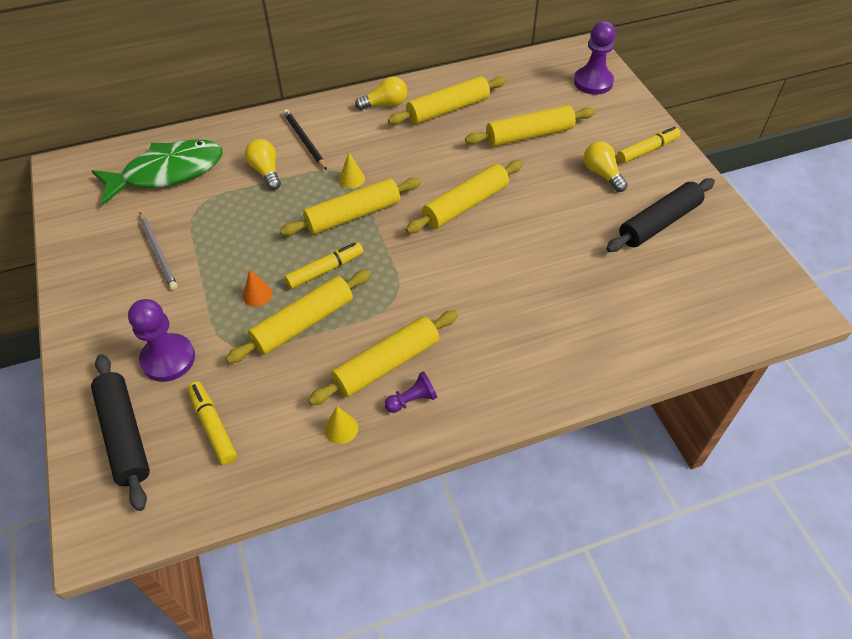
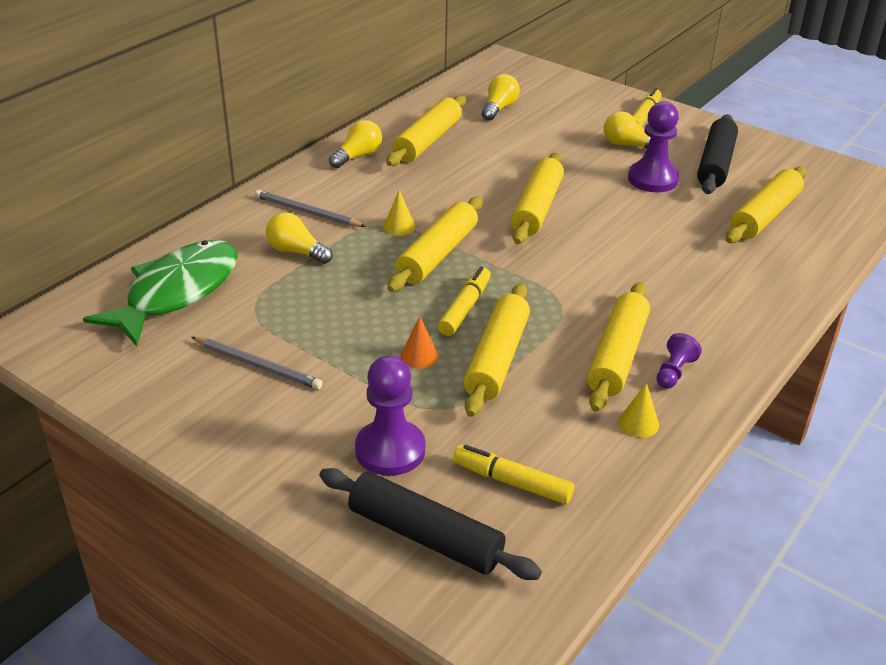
camera: 35 degrees left, 15 degrees down
black pencil [283,109,327,170] -> grey pencil [255,190,366,227]
yellow rolling pin [465,105,595,147] -> yellow rolling pin moved to [726,166,807,243]
purple pawn [574,21,616,95] -> purple pawn moved to [628,101,679,192]
none -> yellow light bulb [482,74,520,121]

